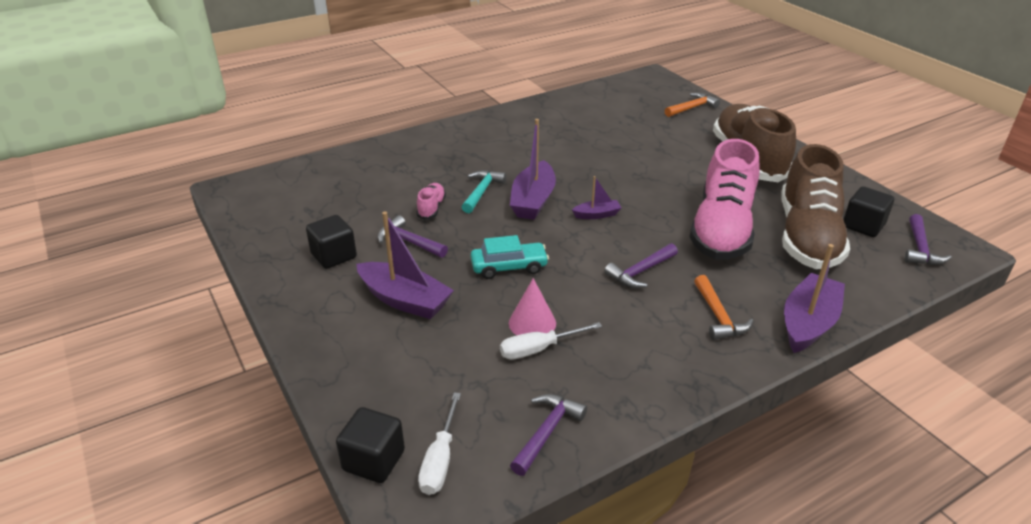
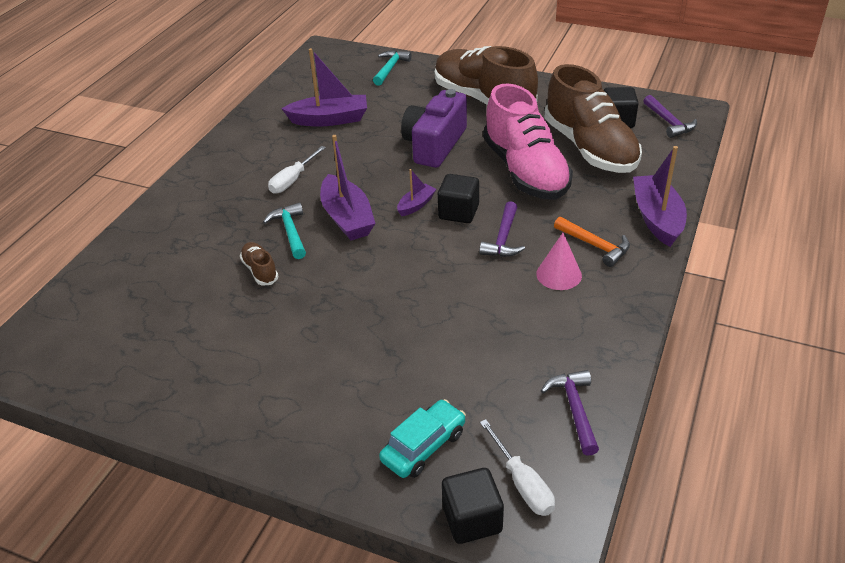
camera: 35 degrees left, 5 degrees up
black cube [306,215,357,269] -> black cube moved to [438,174,479,223]
purple boat [356,212,454,319] -> purple boat moved to [281,48,367,127]
purple hammer [377,215,448,258] -> none
pink shoe [416,183,446,220] -> brown shoe [240,242,278,285]
turquoise car [471,235,549,279] -> turquoise car moved to [379,399,466,478]
white screwdriver [500,322,602,360] -> white screwdriver moved to [268,146,326,194]
pink cone [509,278,556,335] -> pink cone moved to [536,233,582,290]
orange hammer [665,93,720,117] -> turquoise hammer [373,50,412,86]
none -> purple camera [401,89,467,168]

